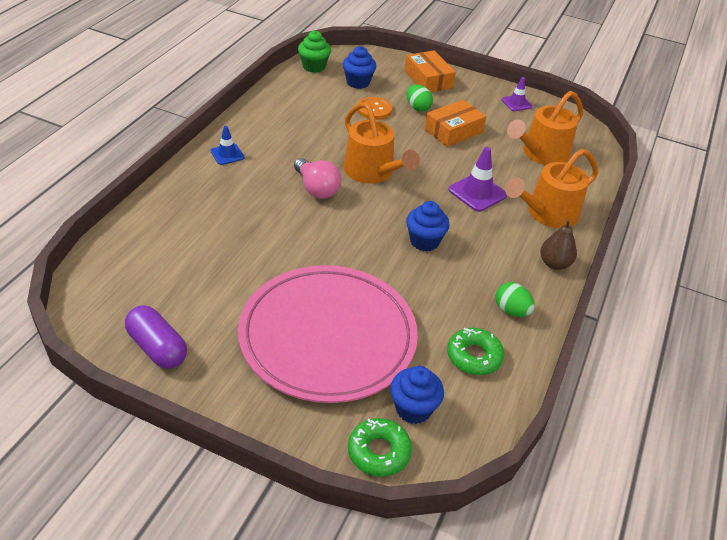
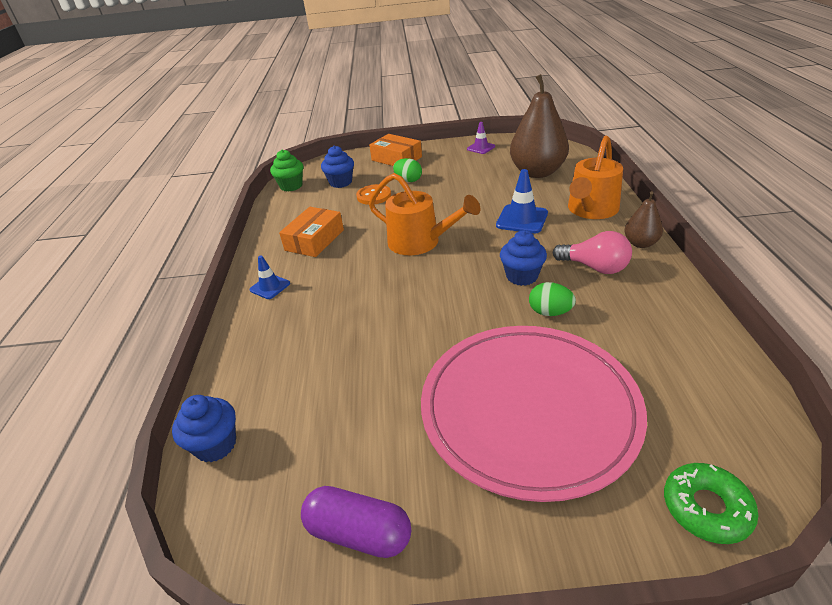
camera: 20 degrees left, 5 degrees down
pink light bulb [294,158,341,199] -> pink light bulb moved to [553,231,632,274]
blue cupcake [390,366,444,424] -> blue cupcake moved to [172,395,236,462]
orange box [425,100,487,147] -> orange box moved to [279,207,344,257]
green donut [447,327,504,375] -> none
purple traffic cone [448,147,507,212] -> blue traffic cone [496,169,548,233]
green egg [495,282,535,317] -> green egg moved to [529,282,576,316]
orange watering can [507,91,583,165] -> brown pear [510,74,569,178]

